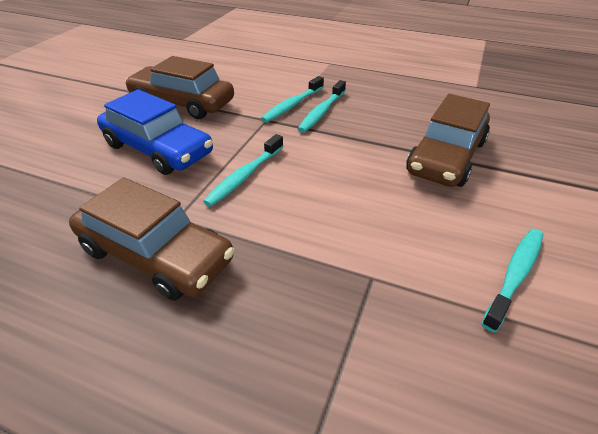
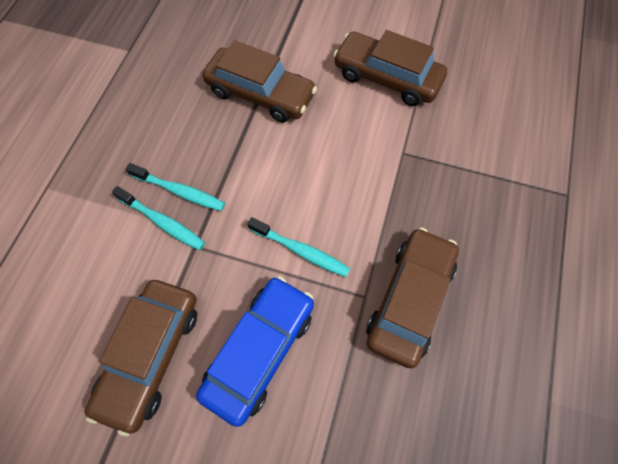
camera: 95 degrees left, 25 degrees up
turquoise toothbrush [481,229,543,333] -> brown car [333,30,447,106]

